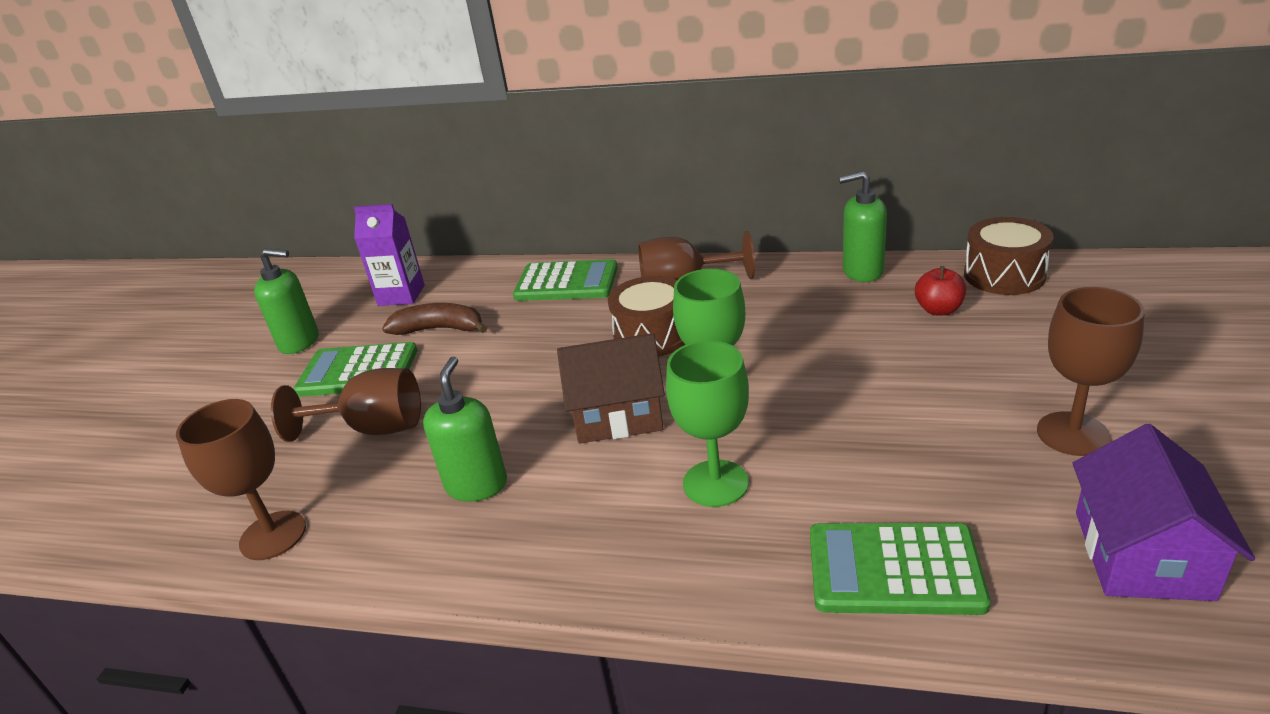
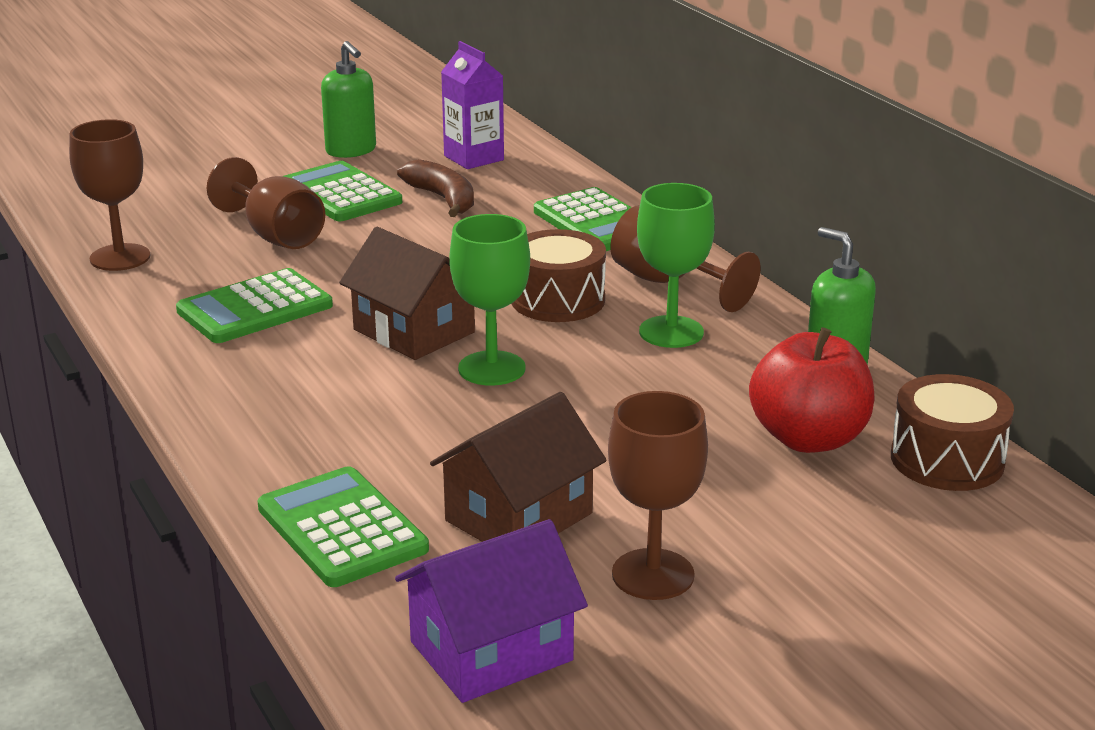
camera: 45 degrees right, 5 degrees down
green soap dispenser [423,357,507,502] -> green calculator [176,268,333,343]
green goblet [666,340,749,507] -> green goblet moved to [637,183,715,348]
red apple [915,266,966,315] -> red apple [749,327,875,453], size x1.85
none -> brown house [430,392,607,542]

